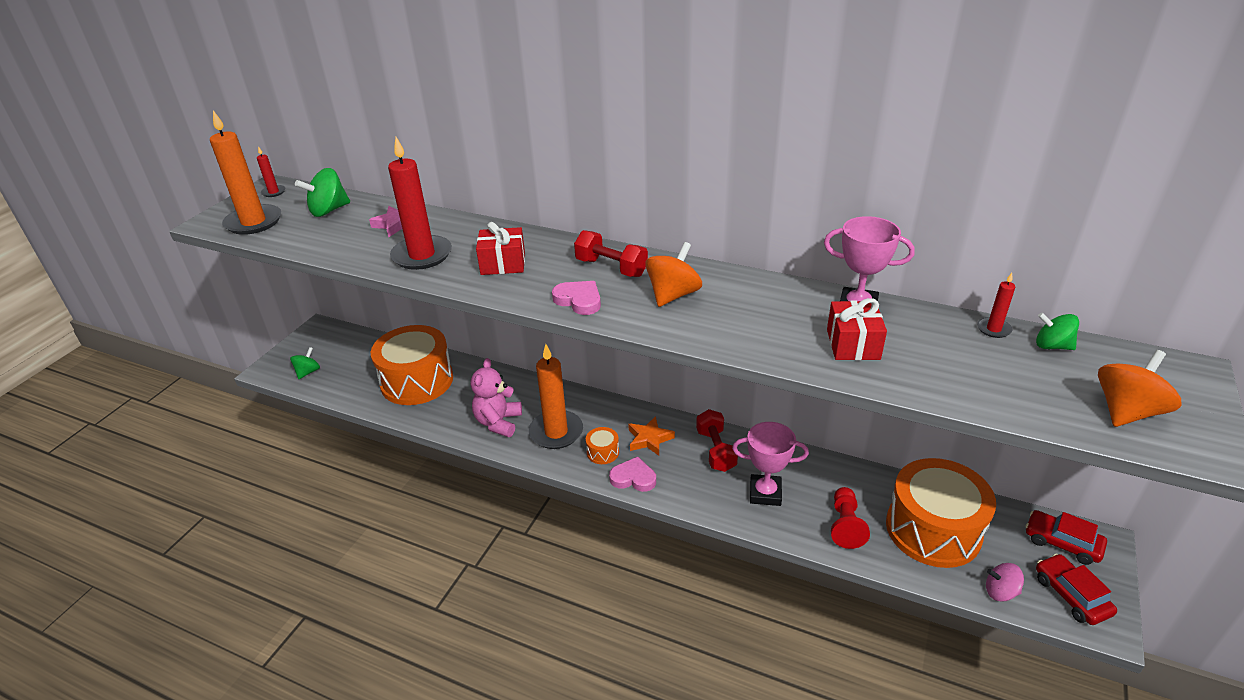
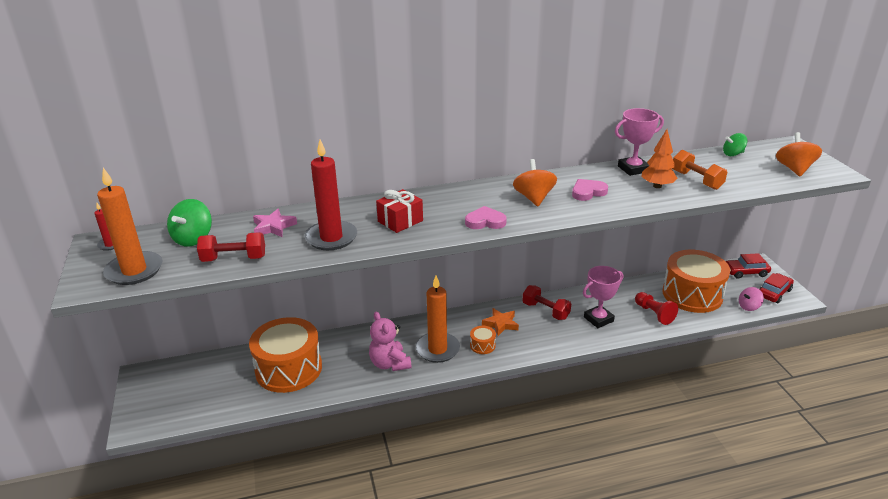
camera: 40 degrees left, 5 degrees down
green spinning top [290,347,320,379] -> none
red dumbbell [574,230,648,277] -> red dumbbell moved to [197,232,265,262]
pink heart [609,457,656,492] -> pink heart moved to [572,179,608,201]
red gift [827,298,887,360] -> orange tree [642,129,677,188]
red candle [977,273,1015,338] -> none
red car [1036,554,1117,625] -> red car turned 105 degrees clockwise [759,273,794,303]
none -> orange dumbbell [672,150,727,190]

